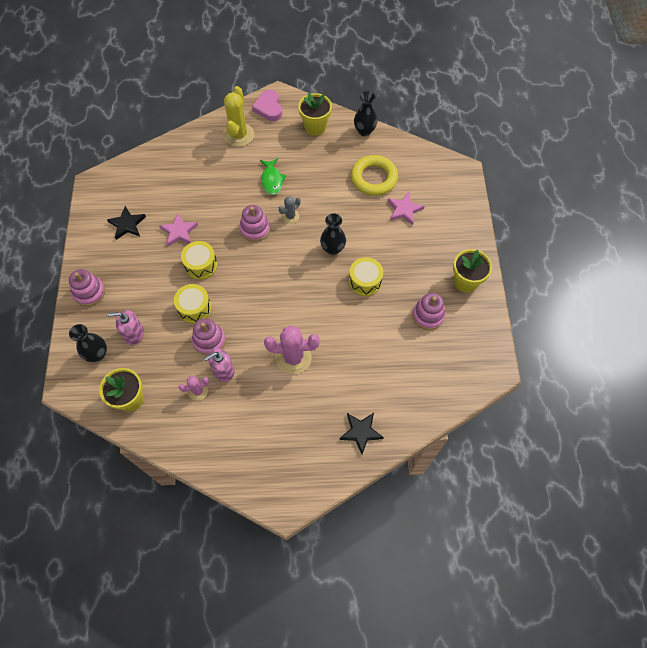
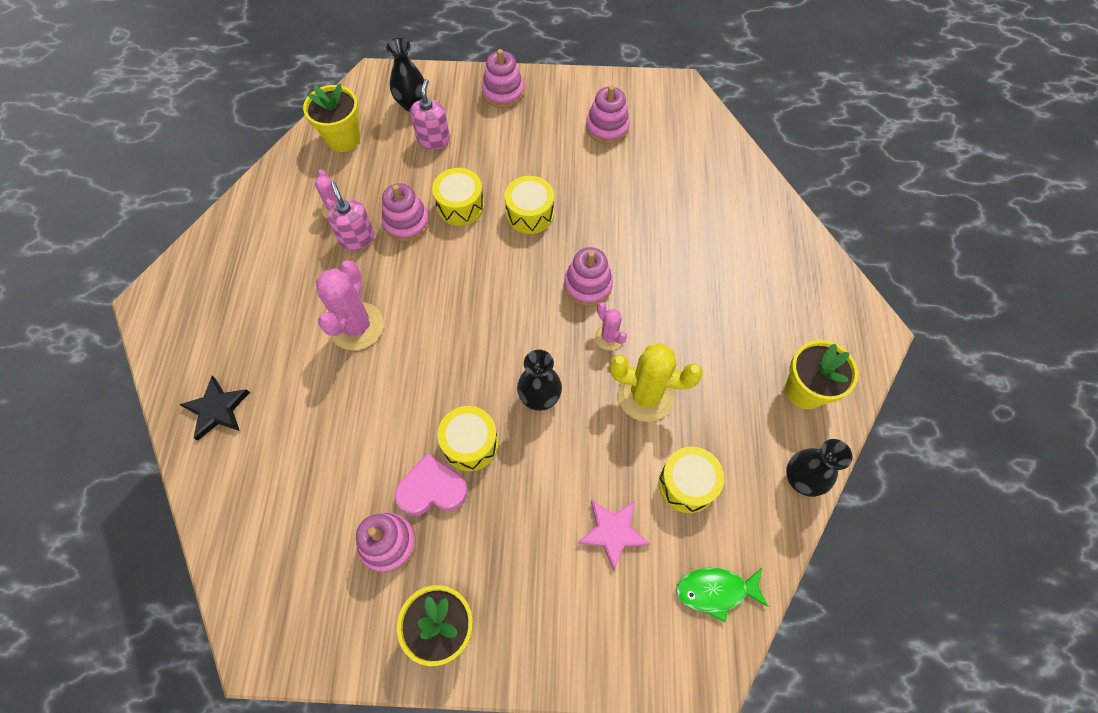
camera: 95 degrees right, 0 degrees up
black star [107,206,146,240] -> pink stacking toy [586,85,630,144]
pink star [159,213,198,247] -> none
yellow cactus [224,86,254,147] -> yellow cactus moved to [609,343,703,422]
pink heart [252,90,282,121] -> pink heart moved to [394,453,468,516]
green fish [260,158,286,195] -> green fish moved to [676,568,769,622]
grey cactus [279,196,301,224] -> pink cactus [595,302,627,350]
yellow ring [351,155,398,196] -> yellow drum [659,447,724,513]

